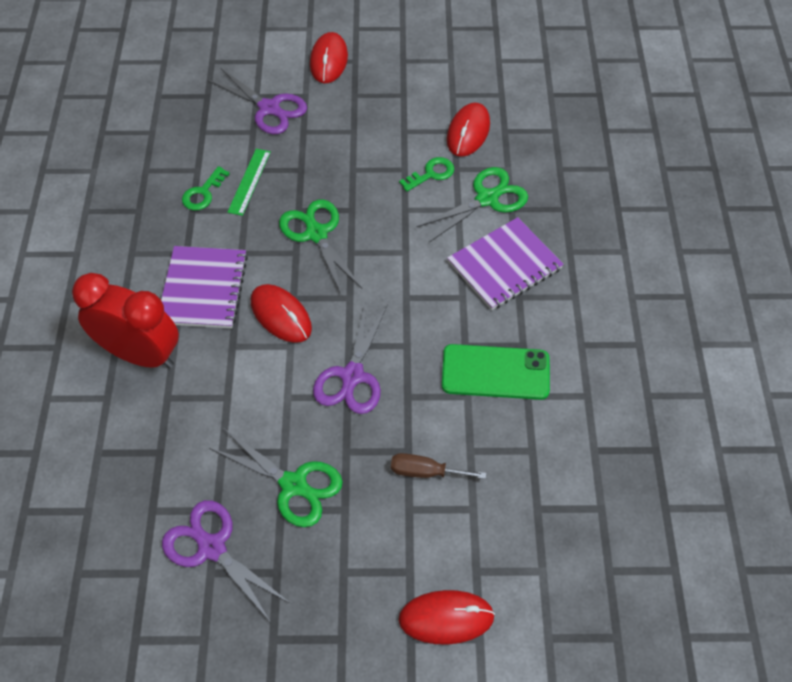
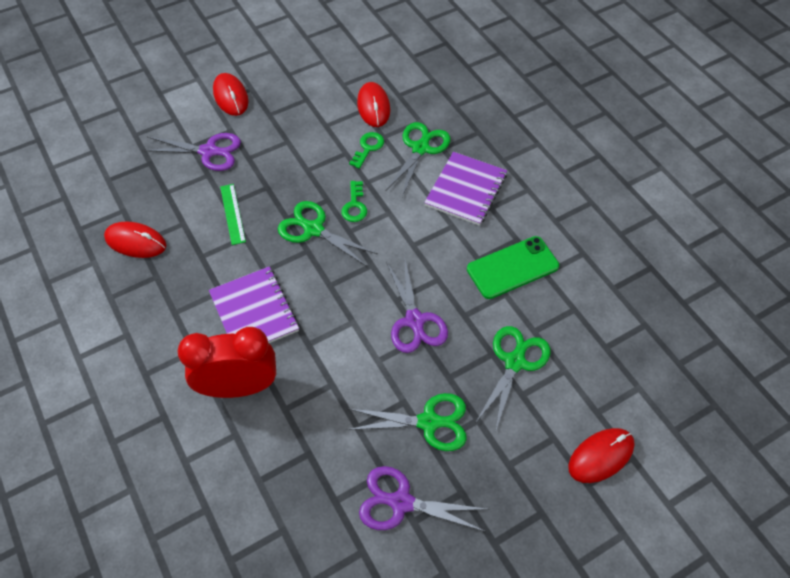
camera: 30 degrees left, 0 degrees up
green key [182,166,230,211] -> green key moved to [341,181,367,222]
red mouse [251,284,312,343] -> red mouse moved to [104,222,166,258]
brown screwdriver [391,453,486,479] -> green scissors [476,326,550,433]

